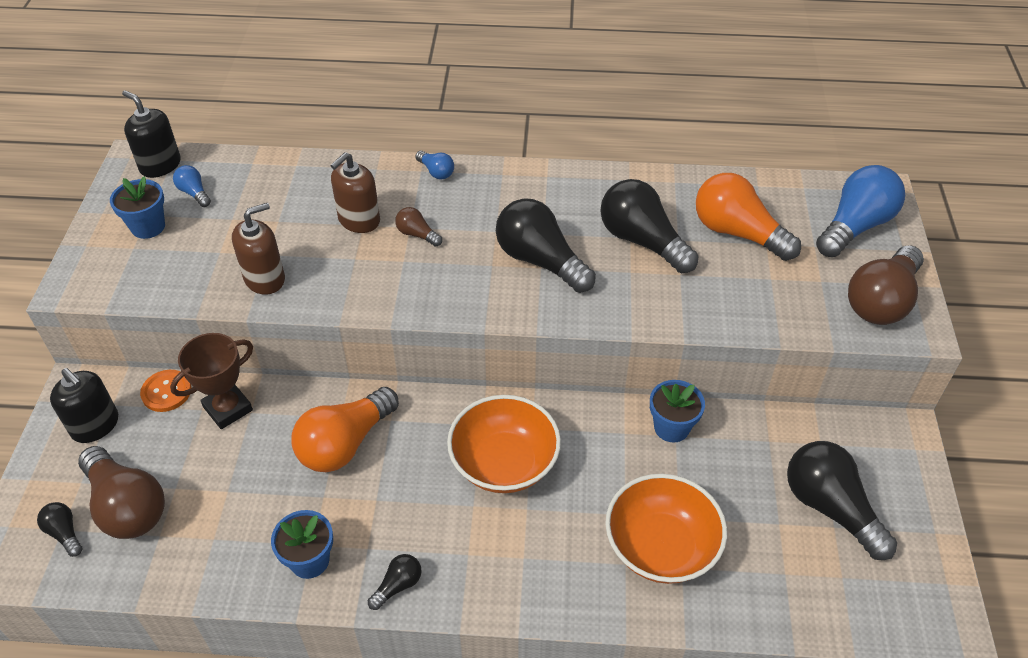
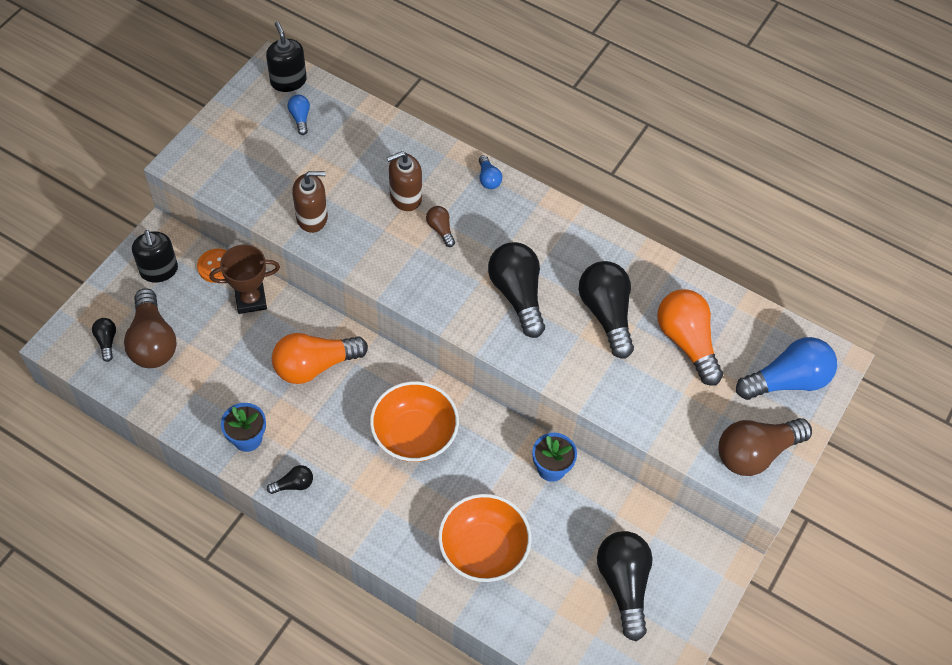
camera: 25 degrees right, 10 degrees up
blue flower pot [110,176,165,239] -> none

